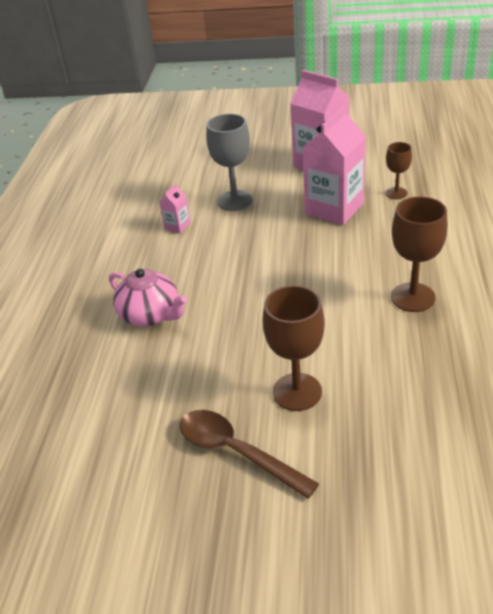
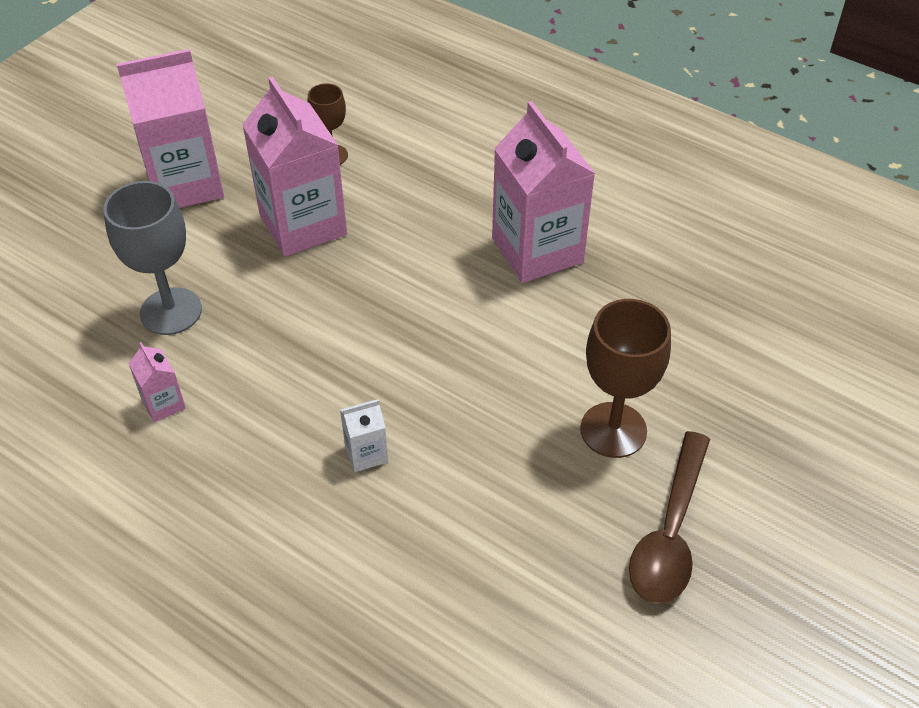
camera: 65 degrees left, 10 degrees up
pink teapot [109,269,187,326] -> none
brown spoon [180,410,319,499] -> brown spoon turned 45 degrees counterclockwise [629,431,710,604]
brown goblet [391,196,448,312] -> pink carton [492,101,595,283]
none -> white carton [340,399,388,472]

